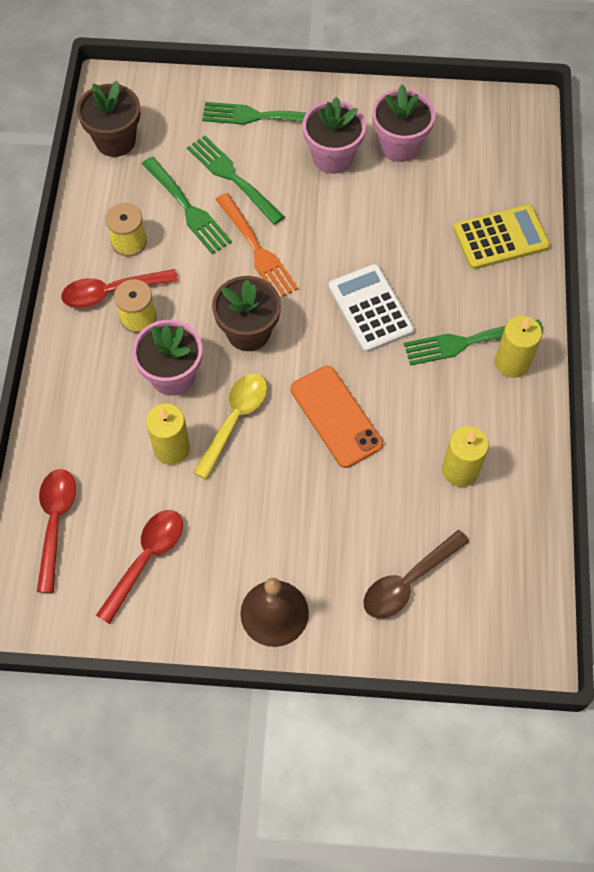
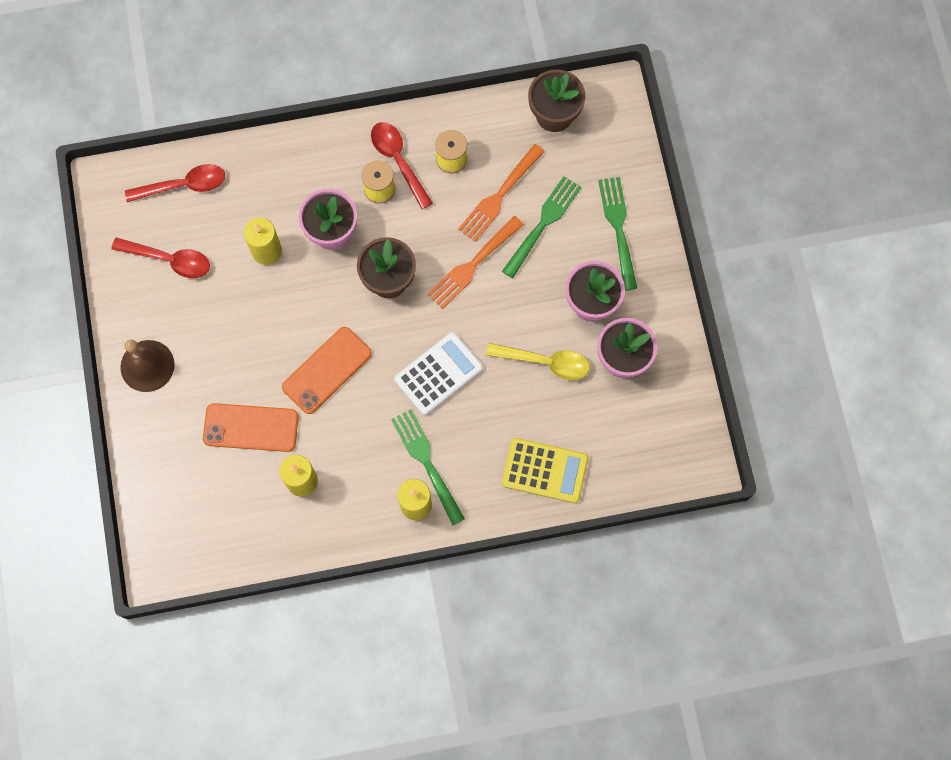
camera: 75 degrees right, 10 degrees up
green fork [142,157,232,254] -> orange fork [458,144,545,242]
yellow spoon [193,373,267,479] -> yellow spoon moved to [486,343,590,380]
brown spoon [363,530,469,619] -> none
yellow calculator [453,204,550,269] -> yellow calculator turned 45 degrees counterclockwise [502,438,589,503]
none -> orange phone [203,403,299,452]

